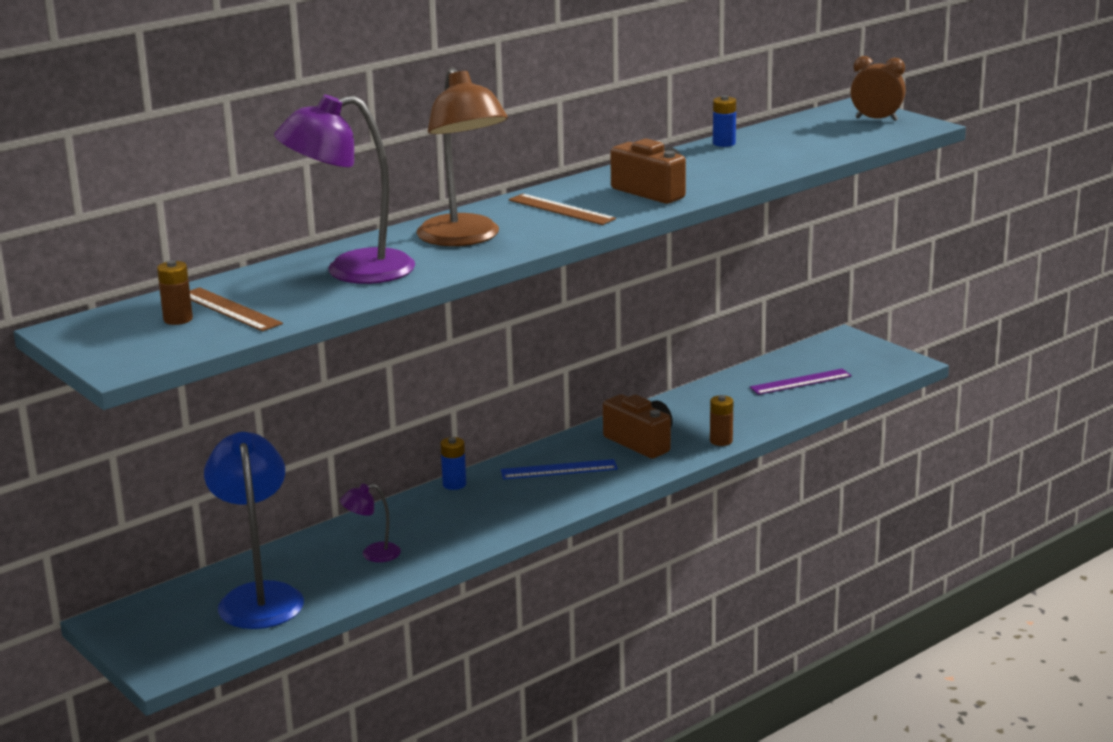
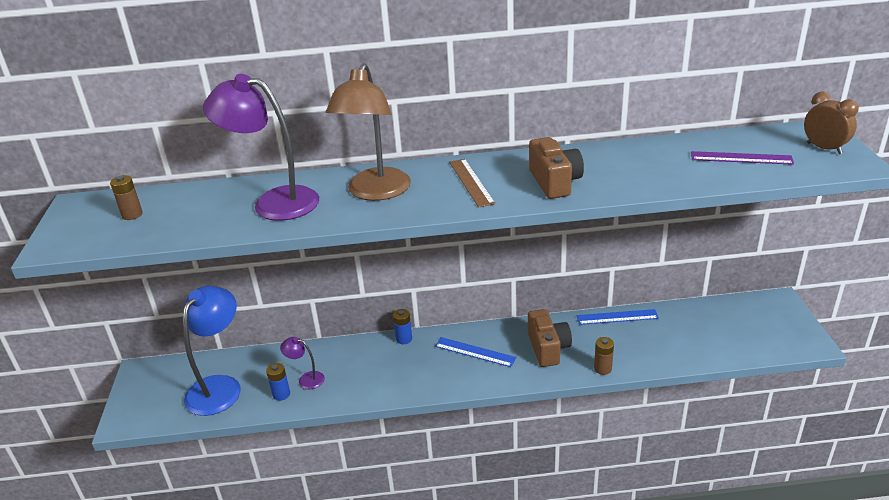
camera: 35 degrees right, 10 degrees up
brown ruler [190,287,283,331] -> none
blue battery [713,95,736,147] -> blue battery moved to [266,363,290,401]
purple ruler [750,369,852,395] -> purple ruler moved to [691,151,794,165]
none -> blue ruler [577,309,659,325]

